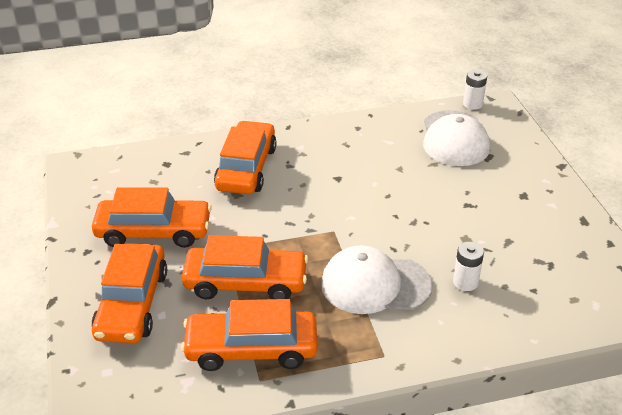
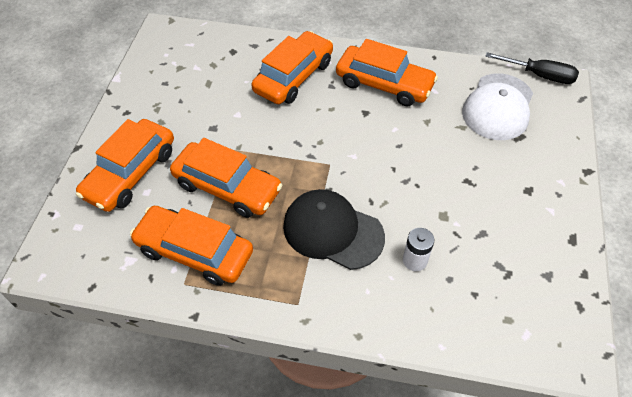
camera: 25 degrees right, 15 degrees up
orange car [92,187,212,248] -> orange car moved to [336,39,438,107]
white cap [321,245,433,314] -> black cap [283,189,385,270]
white battery [463,70,487,110] -> black screwdriver [485,52,579,84]

